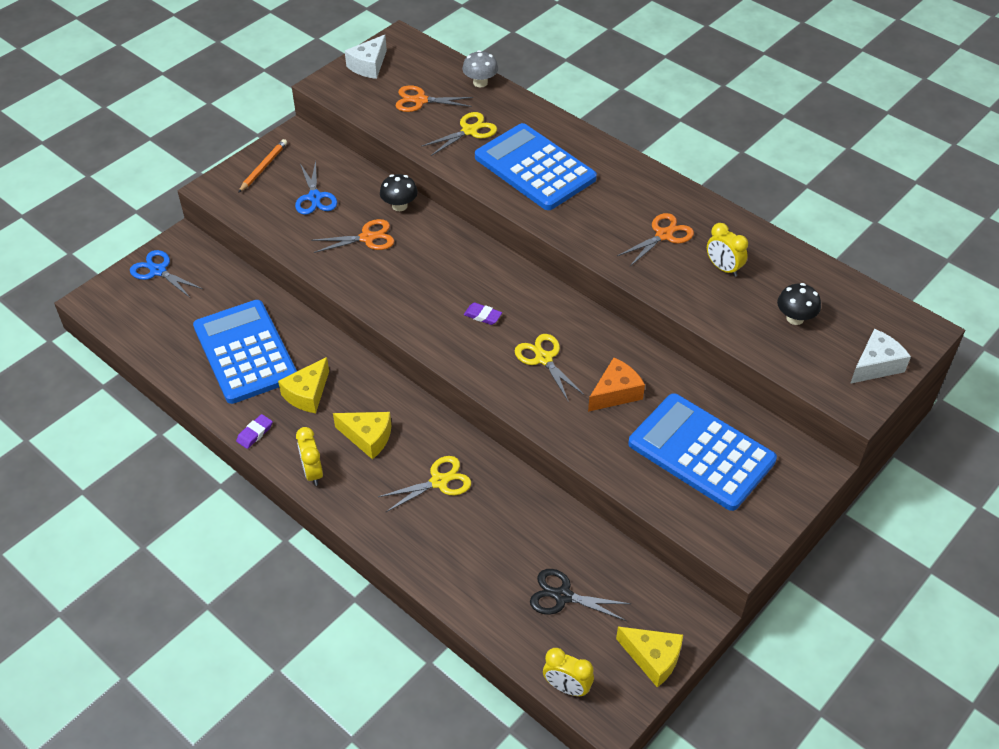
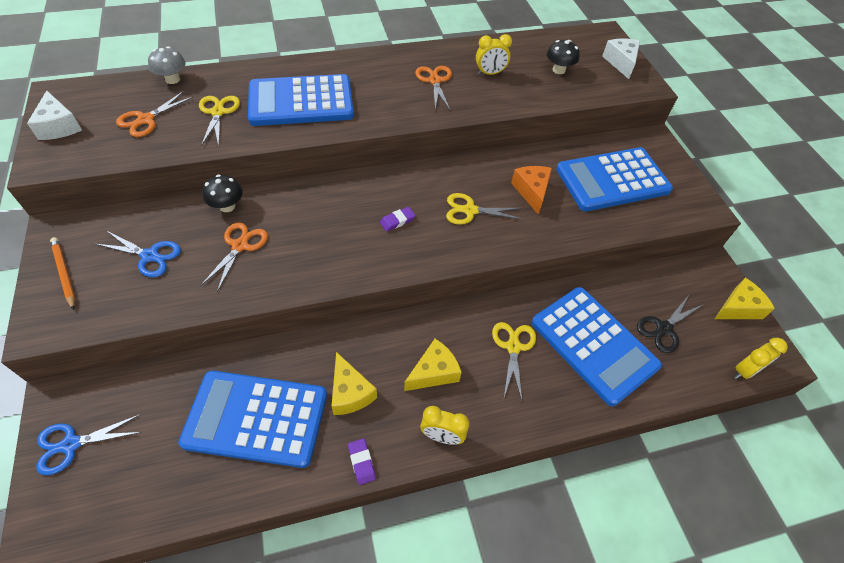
camera: 60 degrees left, 5 degrees up
none -> blue calculator [531,287,662,406]

